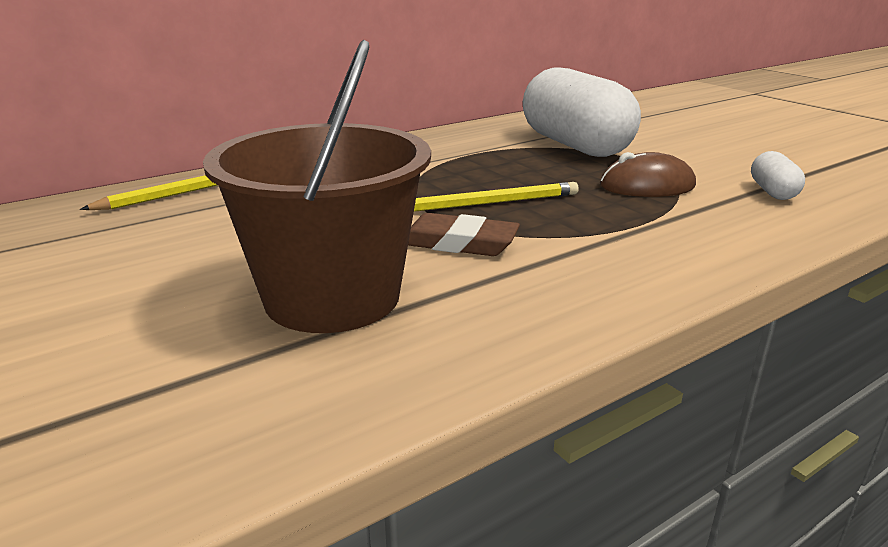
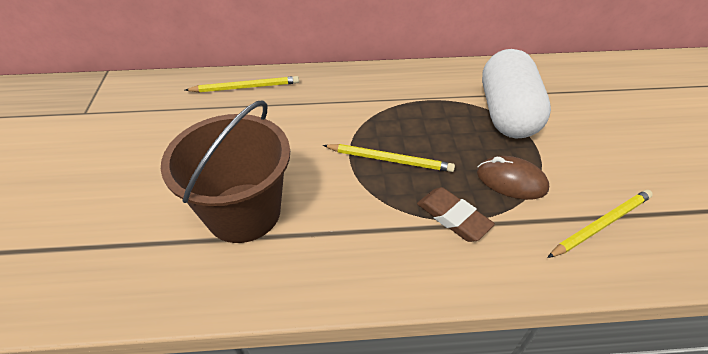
camera: 30 degrees right, 20 degrees up
brown eraser [408,213,520,256] -> brown eraser moved to [417,187,495,242]
white capsule [751,151,805,200] -> yellow pencil [547,190,653,258]

